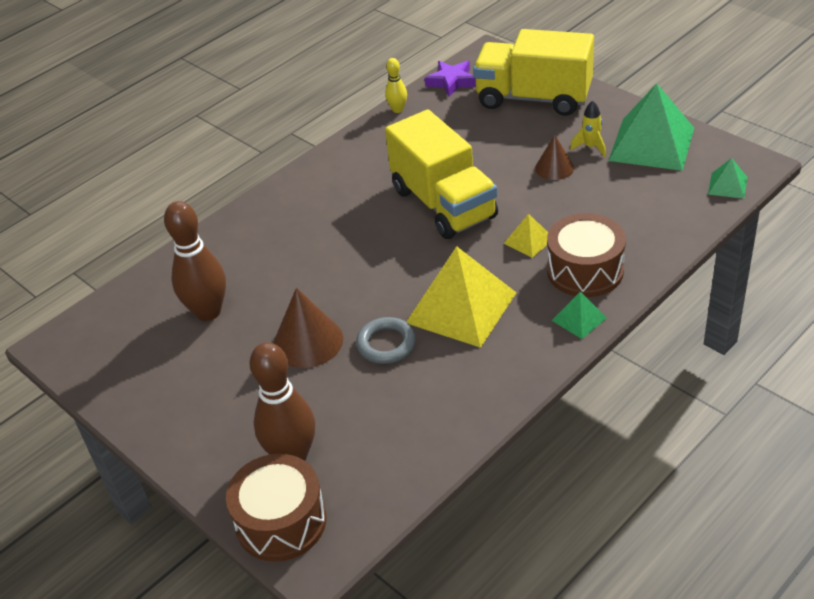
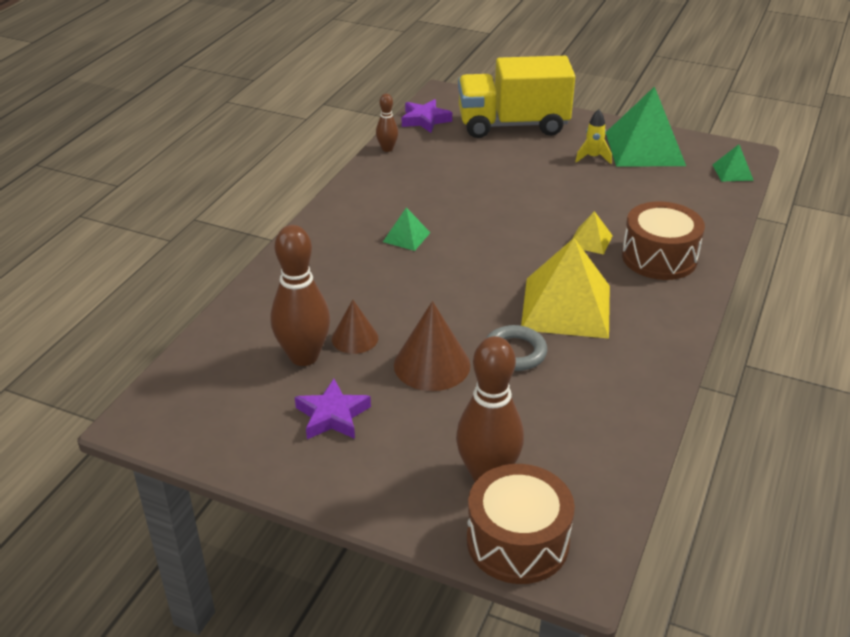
camera: 25 degrees left, 5 degrees down
yellow bowling pin [385,58,407,113] -> brown bowling pin [376,94,398,152]
yellow truck [385,110,498,239] -> none
brown cone [535,135,574,180] -> brown cone moved to [332,300,378,354]
green pyramid [552,292,607,339] -> green pyramid moved to [383,207,430,251]
none -> purple star [295,379,371,439]

